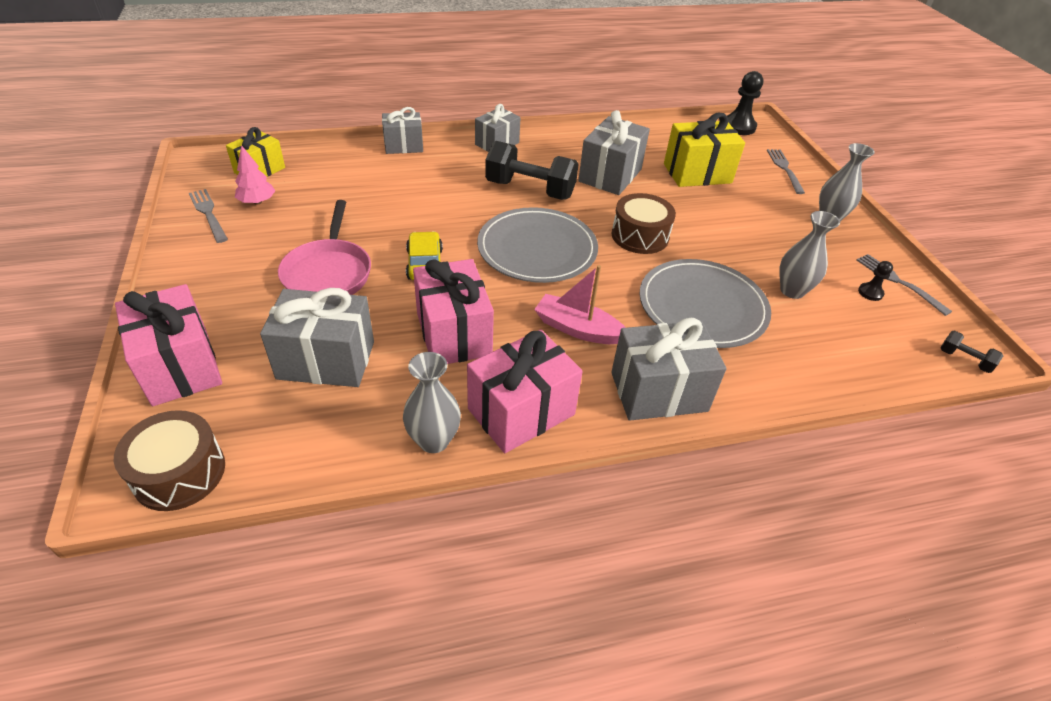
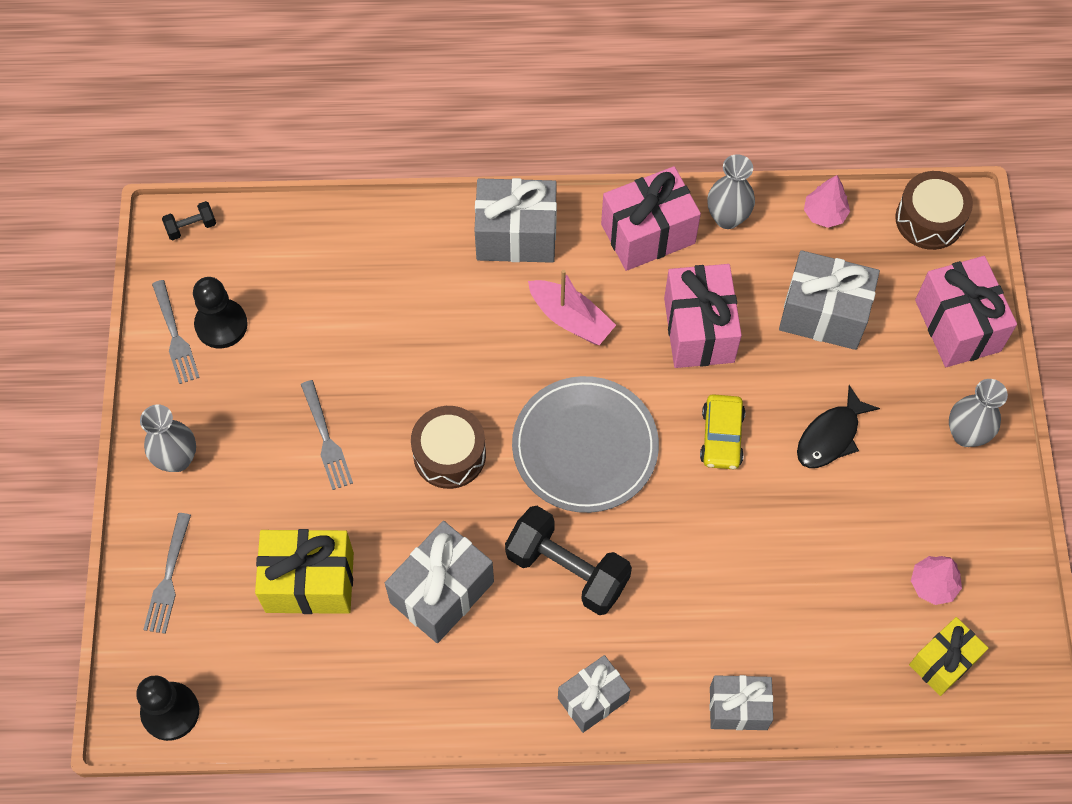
camera: 165 degrees left, 20 degrees up
grey fork [189,189,228,243] -> grey fork moved to [301,380,353,490]
pink pan [278,200,371,295] -> black fish [797,385,880,468]
grey plate [639,259,771,348] -> none
grey vase [779,211,840,299] -> grey vase moved to [949,379,1008,447]
black pawn [858,261,893,301] -> black pawn [193,277,248,349], size x1.92
black dumbbell [941,331,1003,373] -> black dumbbell turned 75 degrees counterclockwise [162,201,216,240]
none -> pink tree [804,175,850,228]

